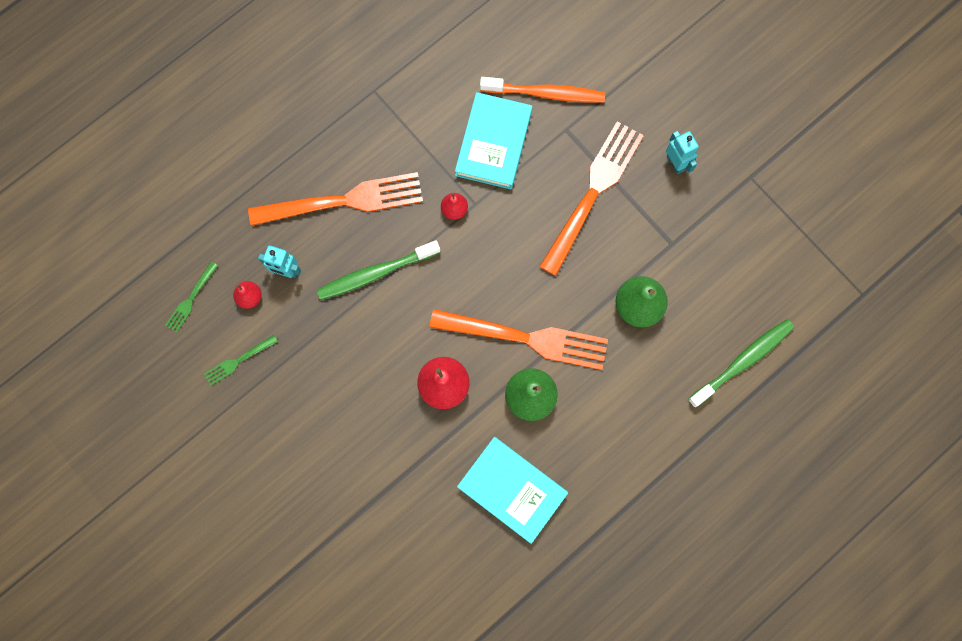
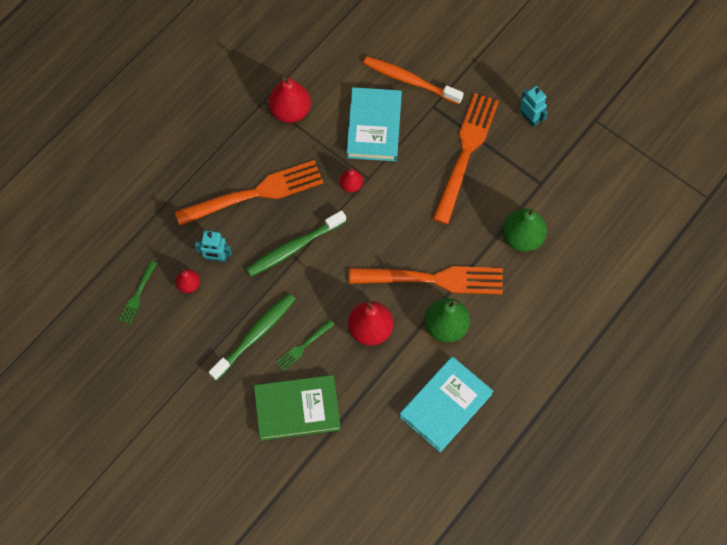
camera: 10 degrees left, 10 degrees down
green fork [204,335,278,386] -> green fork moved to [276,319,335,371]
turquoise book [457,437,568,544] -> turquoise book turned 75 degrees counterclockwise [399,356,493,452]
orange toothbrush [480,77,605,103] -> orange toothbrush turned 150 degrees counterclockwise [363,56,463,104]
green toothbrush [688,319,794,408] -> green toothbrush moved to [209,293,296,381]
none -> green book [254,375,341,441]
none -> red pear [269,77,311,123]

